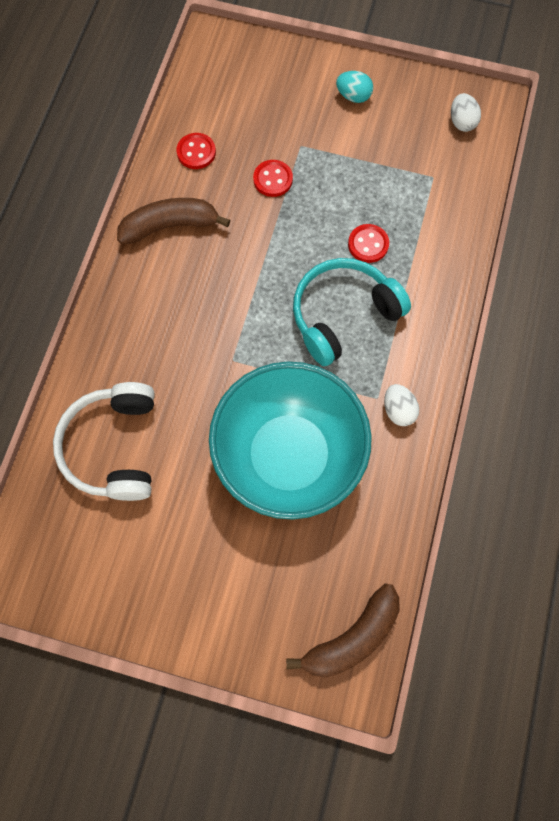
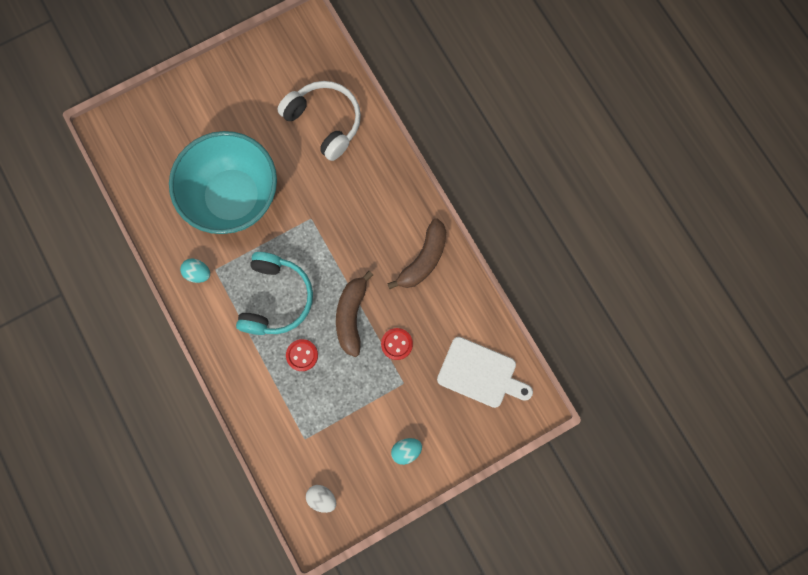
camera: 135 degrees right, 5 degrees up
red button [176,133,216,169] -> none
brown banana [286,584,400,678] -> brown banana moved to [336,271,373,357]
white egg [384,384,419,426] -> turquoise egg [180,258,210,283]
none -> white cutting board [437,337,533,408]

